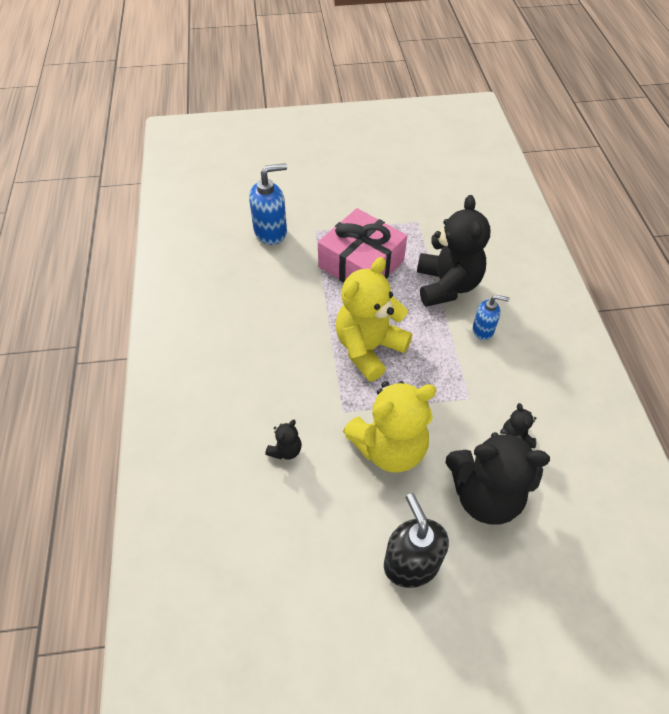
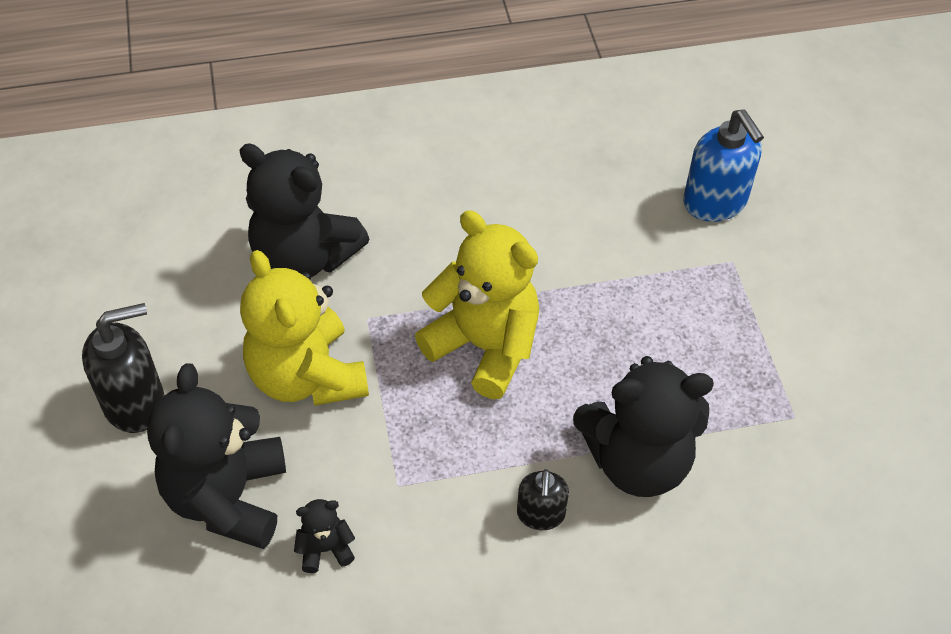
camera: 85 degrees right, 0 degrees up
black teddy bear [265,420,302,460] -> black teddy bear [239,143,369,277], size x2.32
pink gift [318,208,407,283] -> none
blue soap dispenser [473,295,510,340] -> black soap dispenser [517,469,569,530]

